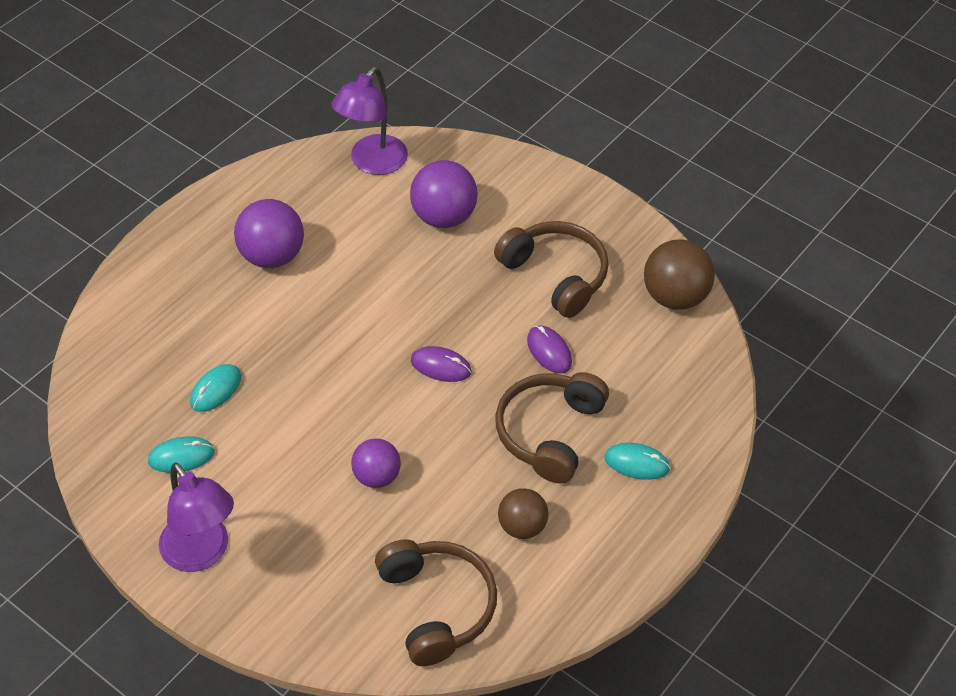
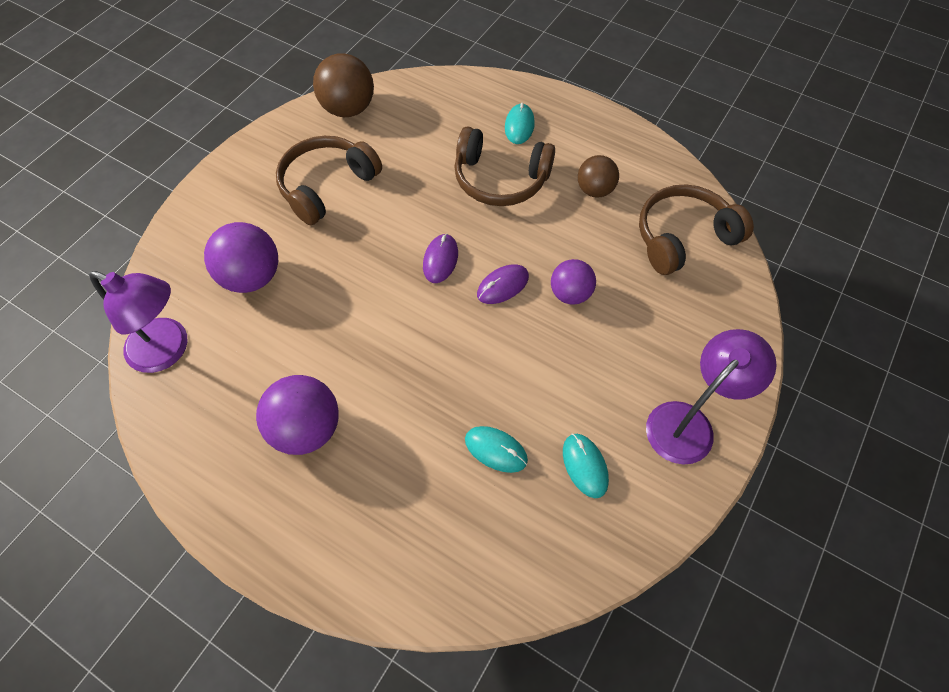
camera: 95 degrees left, 10 degrees up
purple mouse [527,325,572,374] -> purple mouse moved to [477,264,529,304]

